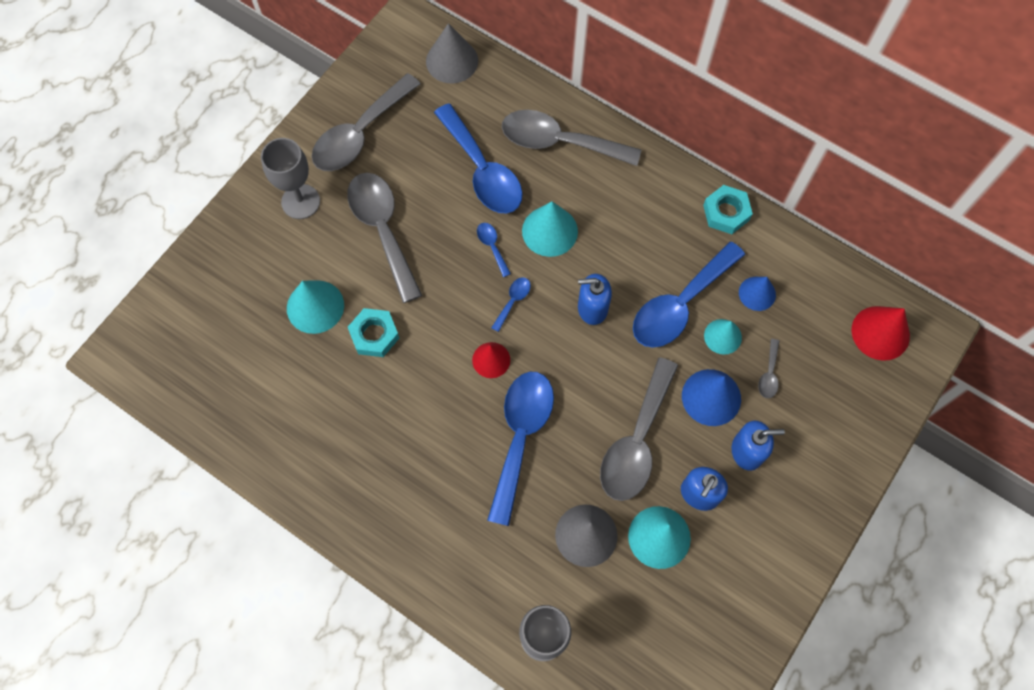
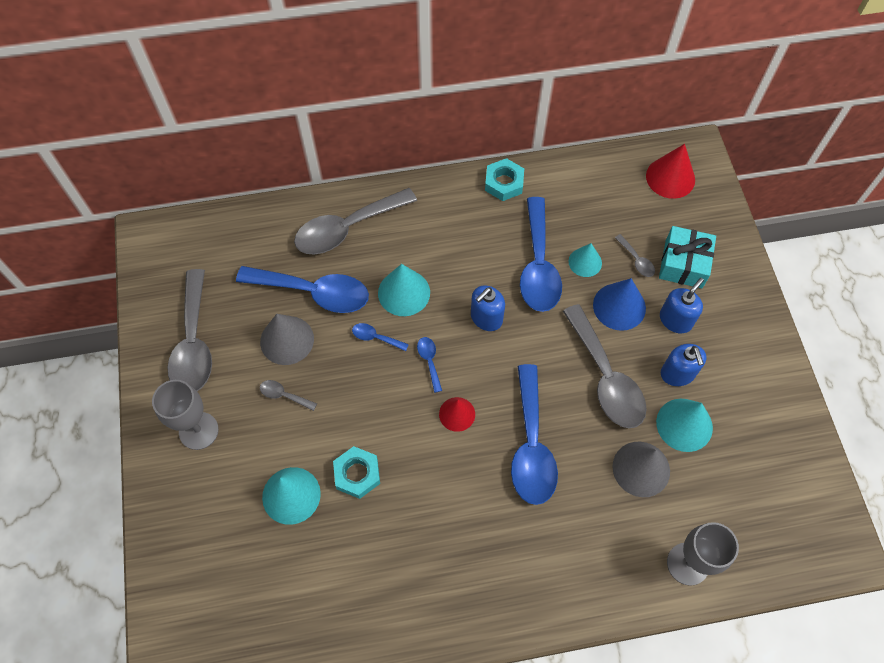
camera: 45 degrees left, 5 degrees down
grey spoon [347,173,422,303] -> grey spoon [260,380,317,411], size x0.42
grey cone [426,23,478,83] -> grey cone moved to [260,314,314,365]
blue spoon [487,372,554,526] -> blue spoon turned 150 degrees counterclockwise [511,364,558,505]
blue cone [739,277,776,311] -> none
none -> turquoise gift [659,226,716,288]

